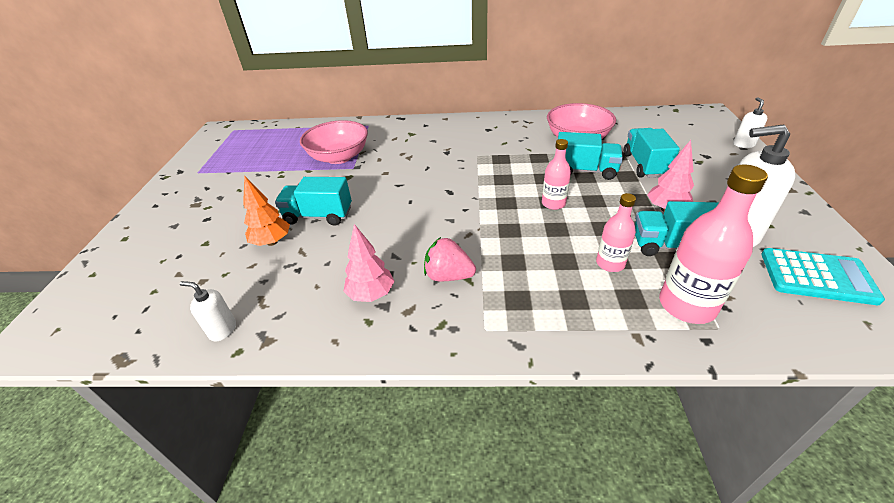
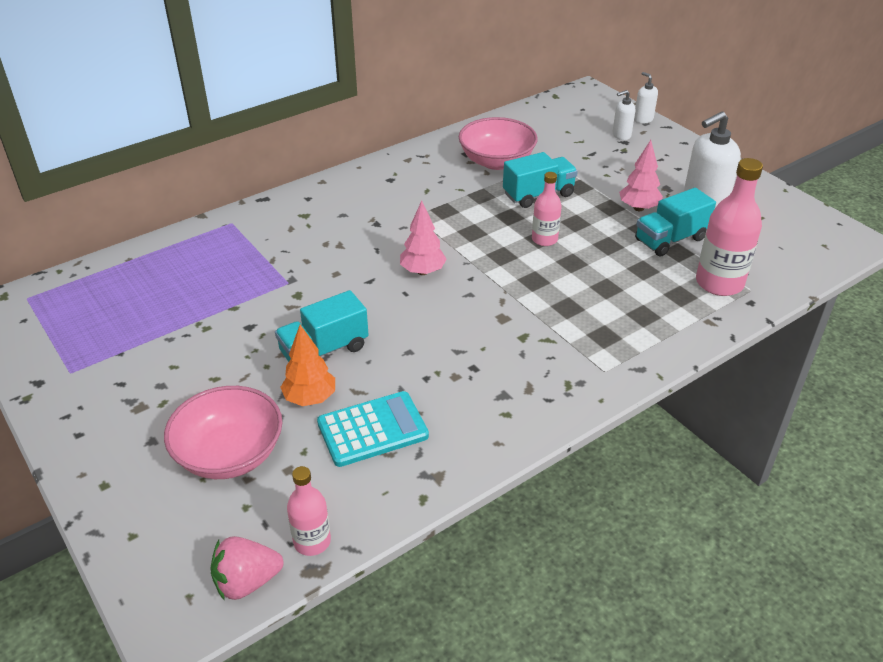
camera: 40 degrees left, 0 degrees up
white soap dispenser [180,281,236,341] -> white soap dispenser moved to [613,90,635,140]
pink bowl [300,120,368,164] -> pink bowl moved to [164,386,282,479]
pink tree [343,224,394,302] -> pink tree moved to [400,200,447,275]
pink strawberry [424,237,476,281] -> pink strawberry moved to [210,536,283,601]
pink bottle [596,193,636,272] -> pink bottle moved to [287,466,331,556]
turquoise truck [624,128,680,178] -> none
turquoise calculator [761,248,885,305] -> turquoise calculator moved to [317,391,429,467]

